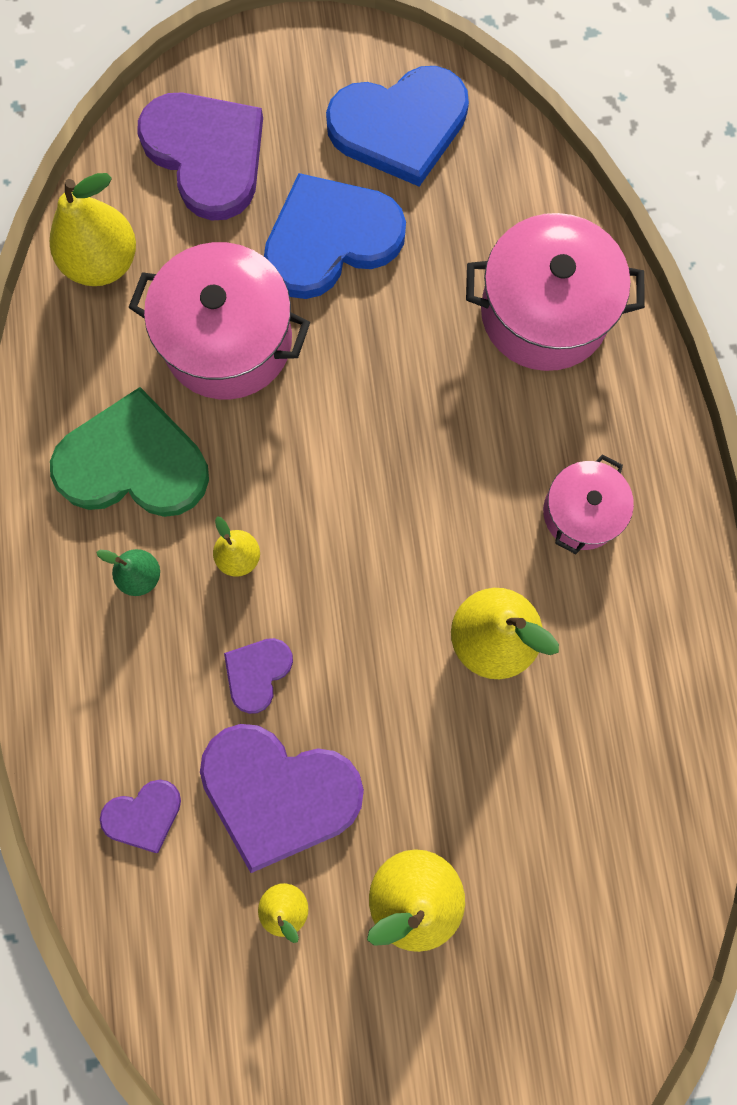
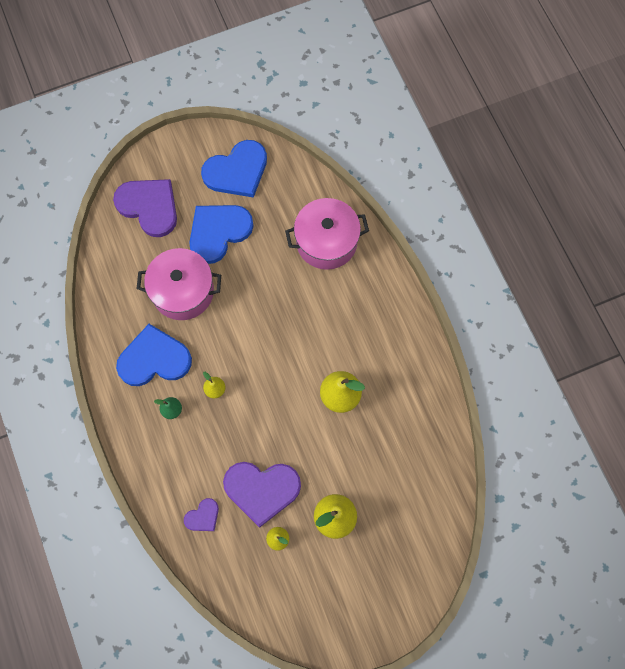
camera: 15 degrees left, 5 degrees down
yellow pear [50,173,136,286] -> none
green heart [50,387,209,517] -> blue heart [116,324,192,386]
purple heart [224,638,293,714] -> none
pink pot [543,454,634,554] -> none

